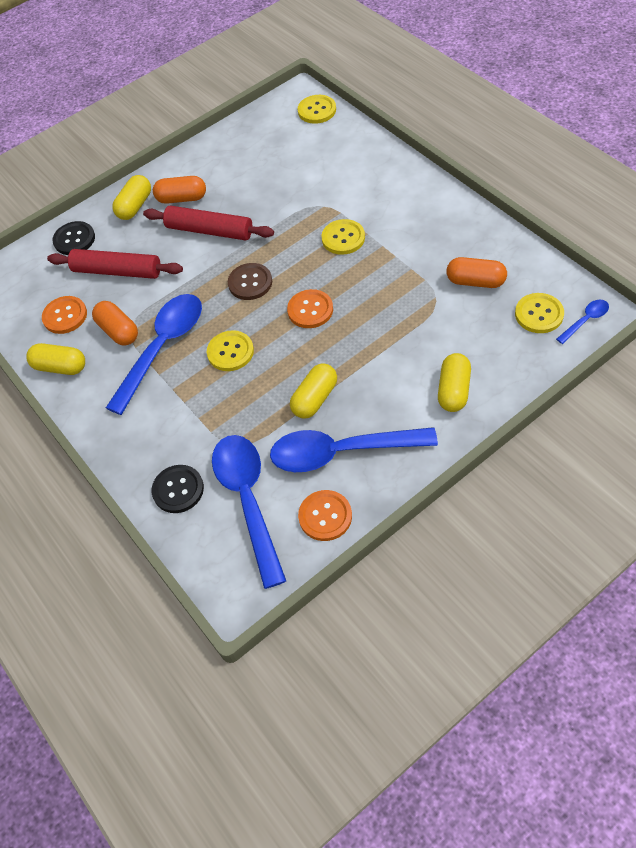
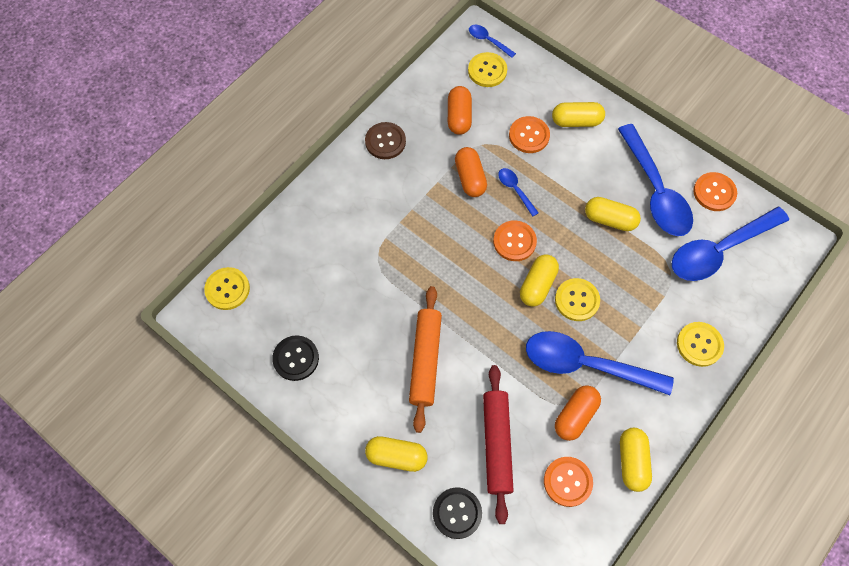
camera: 110 degrees left, 10 degrees up
red rolling pin [143,206,274,240] -> orange rolling pin [409,286,442,433]
black button [152,465,204,513] -> black button moved to [272,335,319,381]
orange capsule [153,176,206,204] -> orange capsule moved to [455,147,487,197]
brown button [228,263,272,300] -> brown button moved to [365,122,406,159]
yellow button [321,219,365,255] -> yellow button moved to [677,322,724,367]
none -> blue spoon [498,168,539,217]
none -> orange button [509,116,550,153]
none -> yellow capsule [520,254,559,307]

